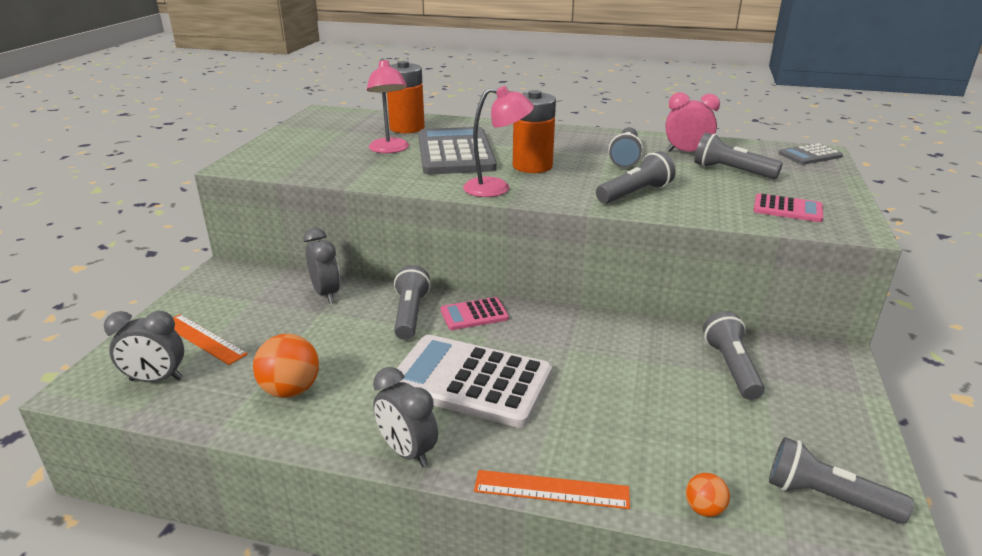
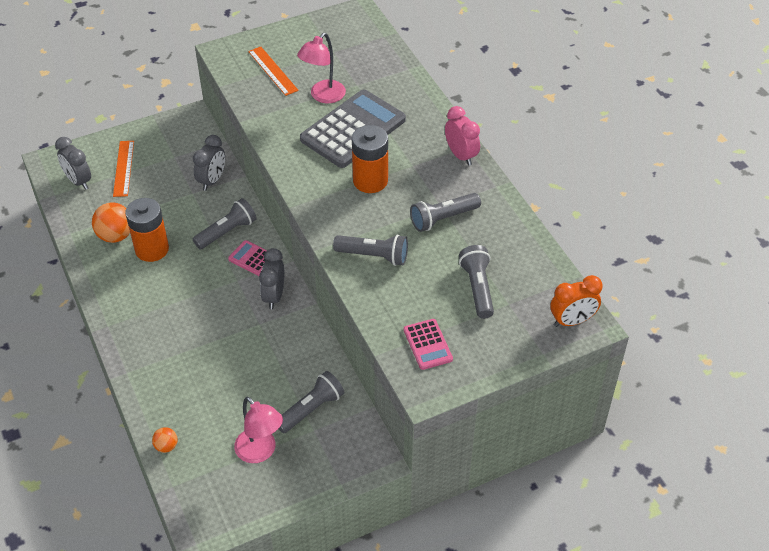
camera: 50 degrees right, 20 degrees up
grey clock [373,367,438,467] -> grey clock moved to [259,248,284,309]
orange battery [387,61,425,133] -> orange battery moved to [125,198,169,262]
white calculator [397,335,552,428] -> none
pink lamp [463,86,534,197] -> pink lamp moved to [234,397,283,463]
orange ruler [474,470,630,509] -> orange ruler moved to [248,46,299,96]
pink clock [665,92,720,152] -> pink clock moved to [445,106,480,166]
grey flashlight [769,437,914,524] -> none
grey calculator [779,143,843,165] -> orange clock [550,275,603,327]

